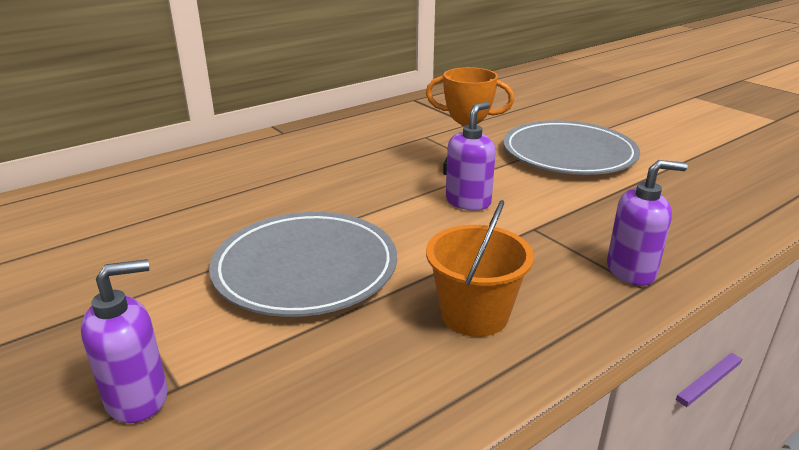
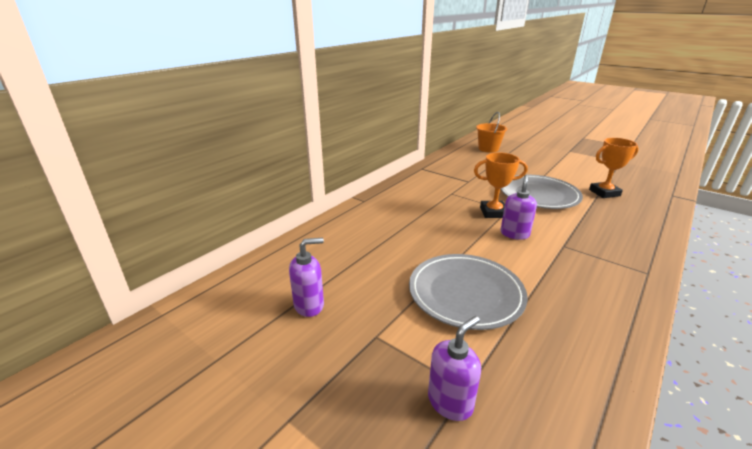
camera: 15 degrees left, 0 degrees up
orange bucket [426,200,534,337] -> orange bucket moved to [476,112,507,152]
purple soap dispenser [607,160,687,286] -> purple soap dispenser moved to [289,238,324,317]
none -> orange trophy [589,138,639,198]

